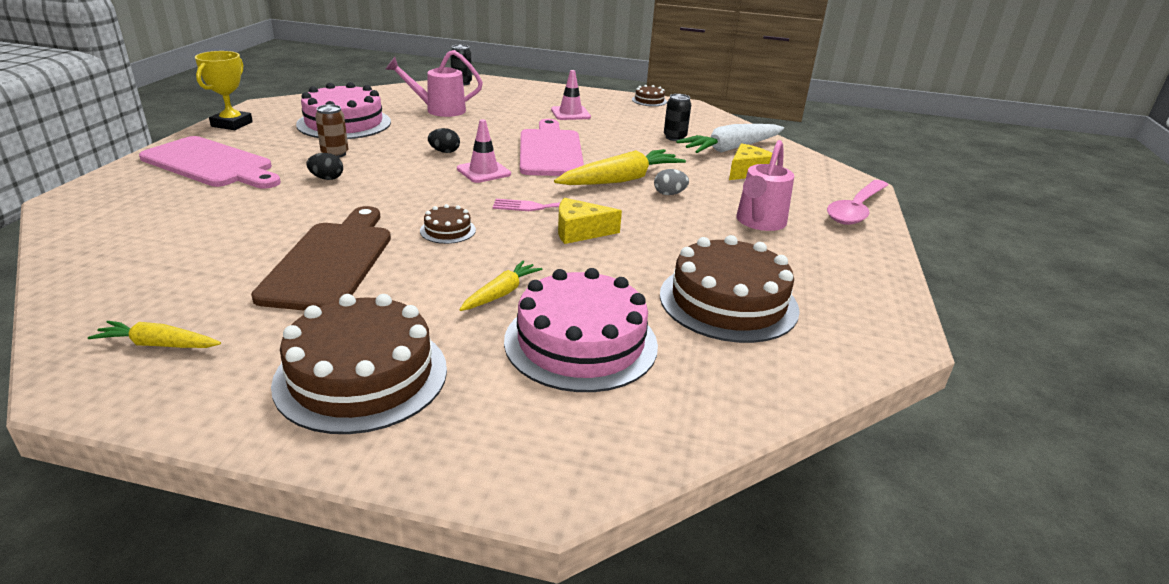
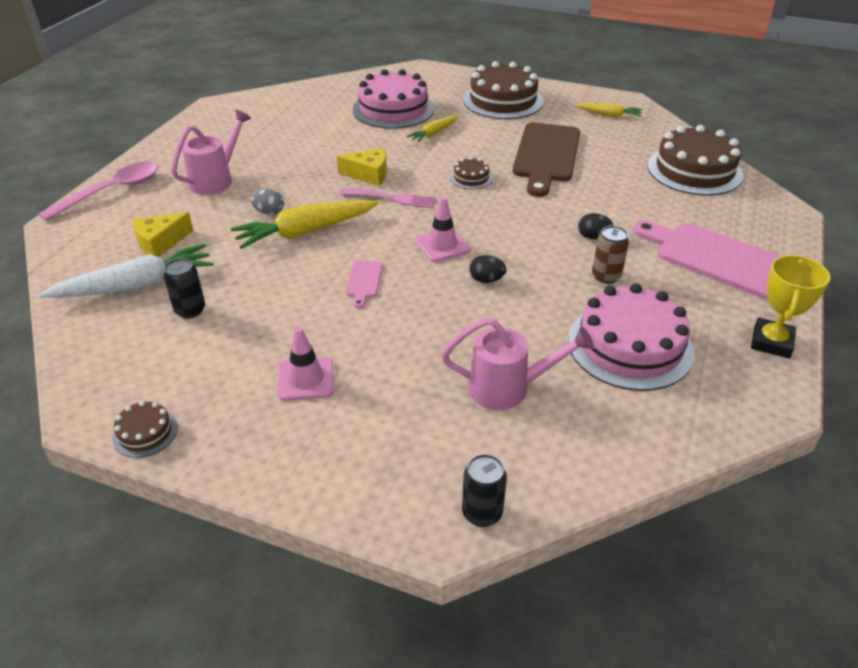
camera: 170 degrees left, 10 degrees up
pink cutting board [520,119,584,176] -> pink cutting board [346,260,382,308], size x0.43
brown cake [660,235,800,343] -> brown cake moved to [647,125,743,196]

